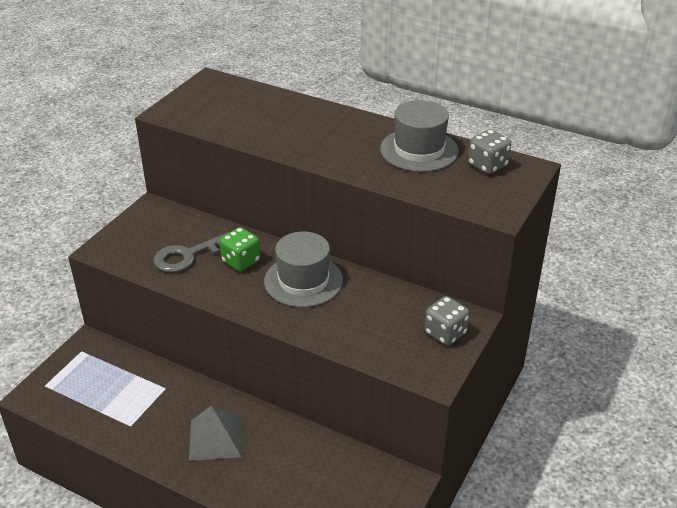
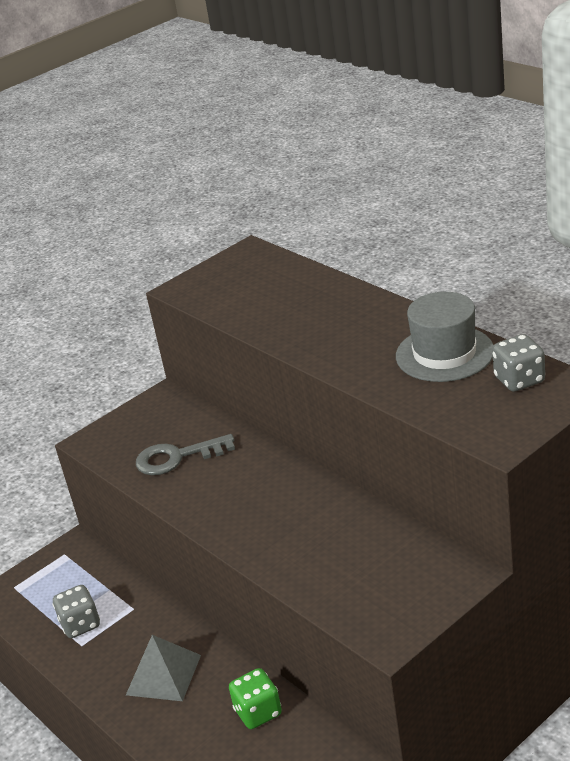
camera: 25 degrees right, 5 degrees down
green dice [220,227,260,272] -> green dice moved to [229,668,282,729]
grey hat [264,231,343,307] -> none
grey dice [425,296,469,346] -> grey dice moved to [53,585,100,638]

